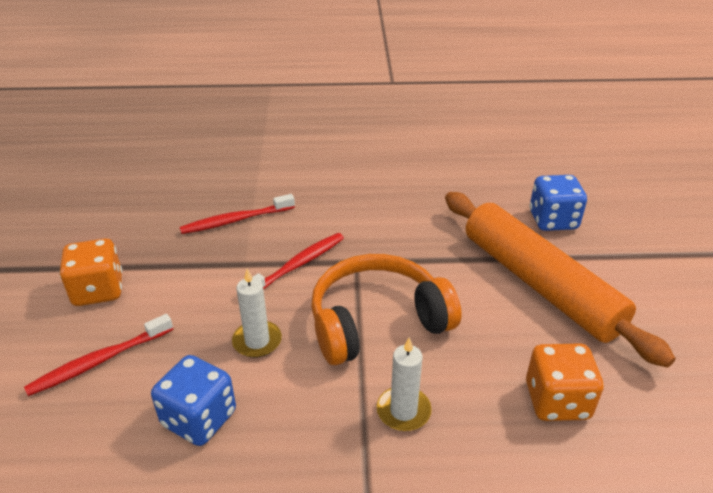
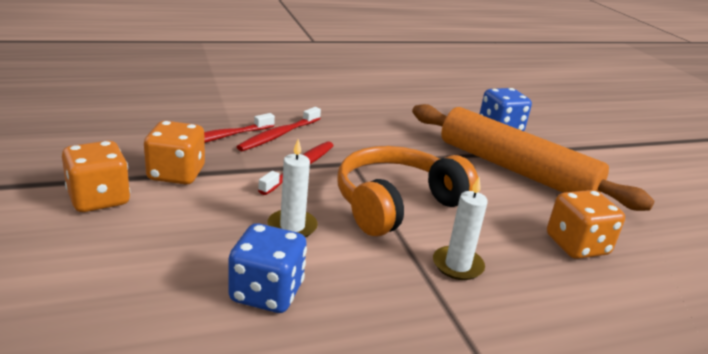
camera: 20 degrees left, 10 degrees down
red toothbrush [24,314,173,396] -> red toothbrush moved to [237,107,321,151]
none -> orange dice [144,121,205,185]

